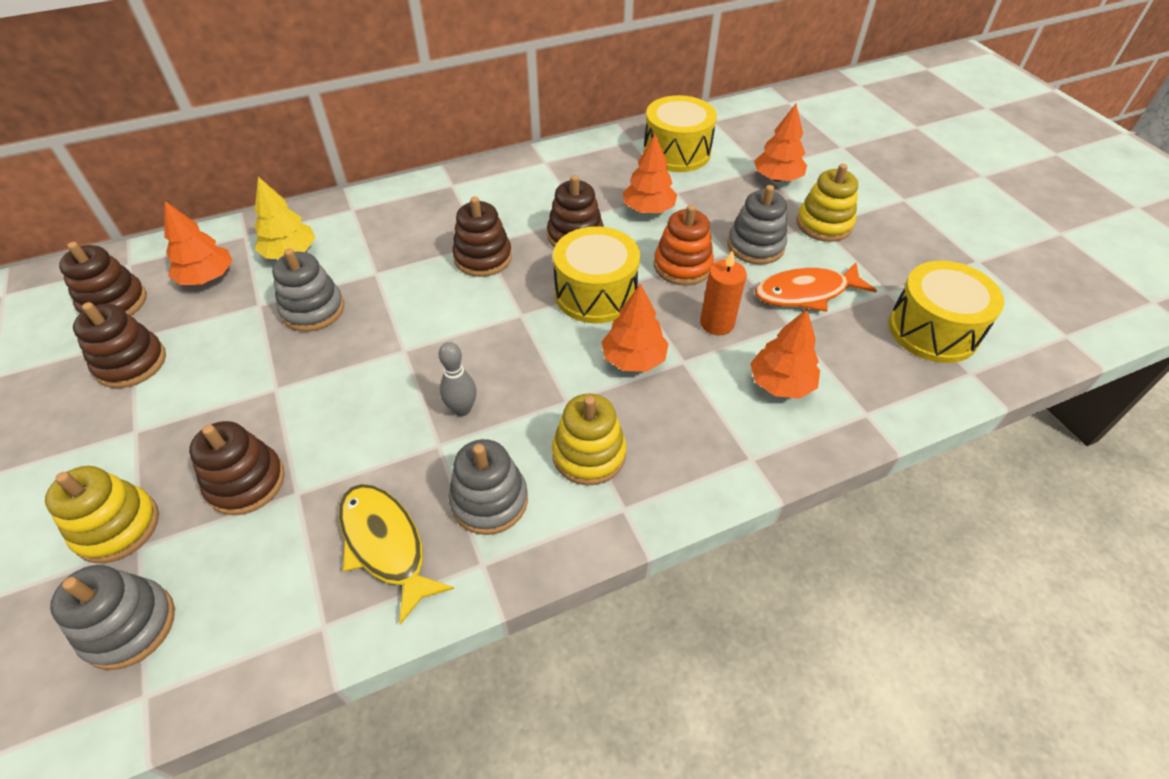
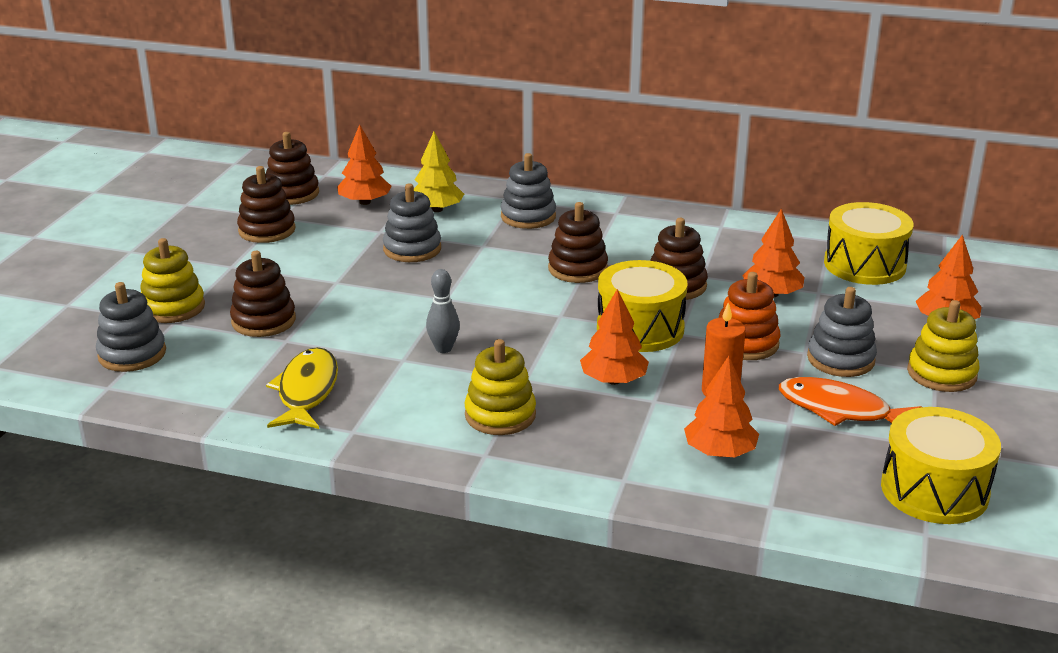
camera: 40 degrees right, 20 degrees down
grey stacking toy [449,439,528,535] -> grey stacking toy moved to [501,153,556,229]

